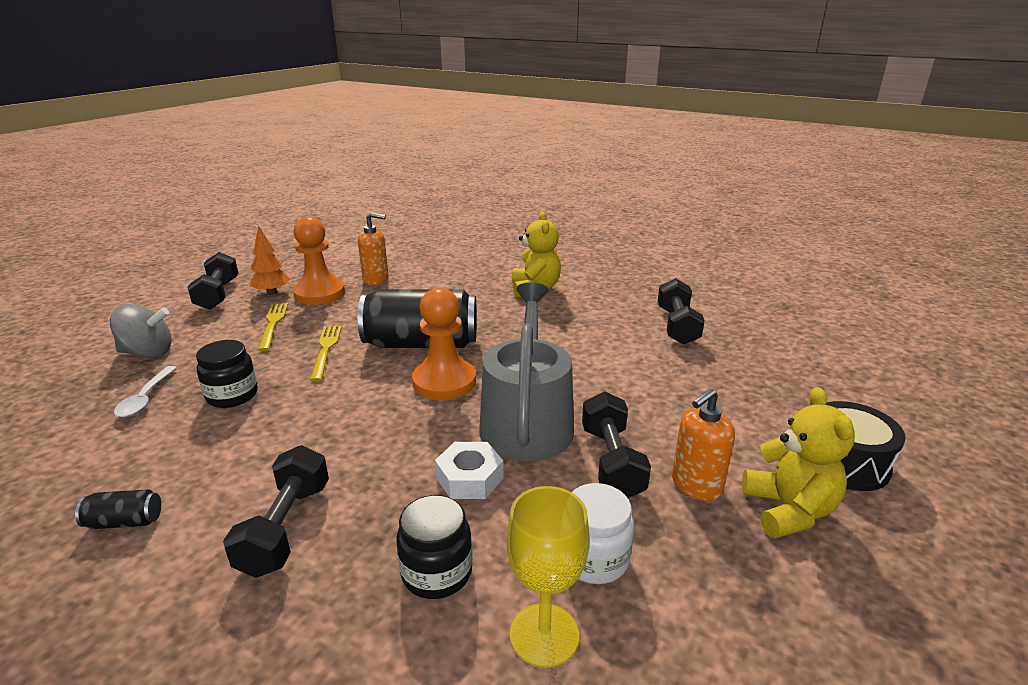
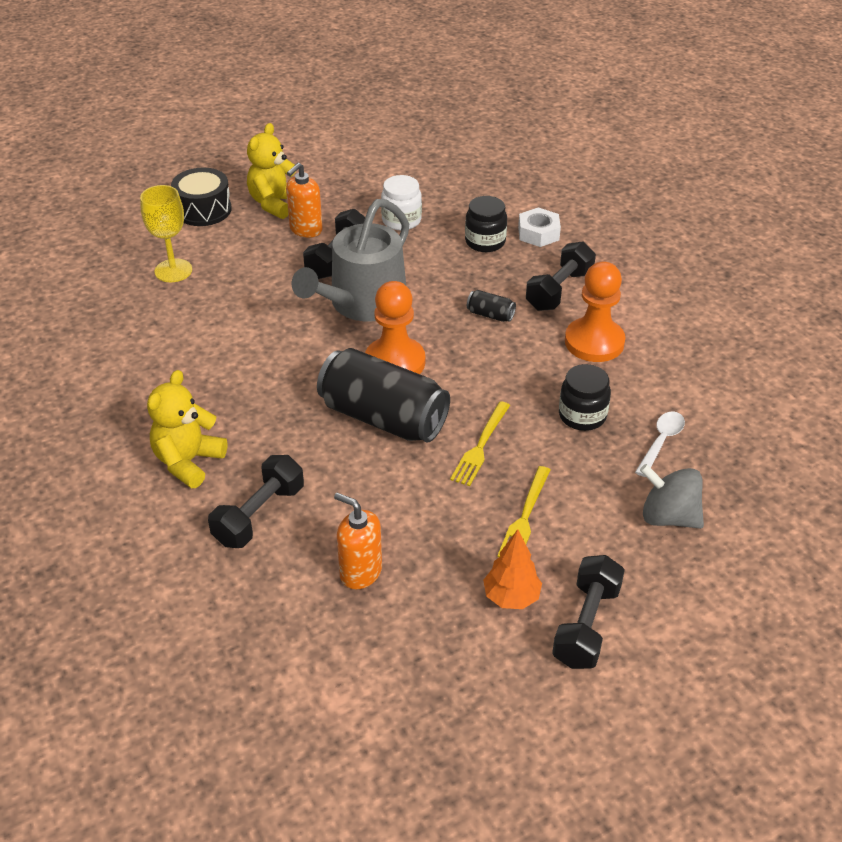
camera: 150 degrees left, 15 degrees up
black can [75,489,161,529] -> black can moved to [467,290,516,322]
orange pawn [293,216,345,305] -> orange pawn moved to [565,262,626,362]
white nut [435,442,504,499] -> white nut moved to [518,207,561,247]
yellow goblet [506,486,590,667] -> yellow goblet moved to [140,185,192,282]
black dumbbell [658,278,705,345] -> black dumbbell moved to [208,455,304,548]
orange soap dispenser [672,388,735,501] -> orange soap dispenser turned 135 degrees clockwise [286,163,322,238]

